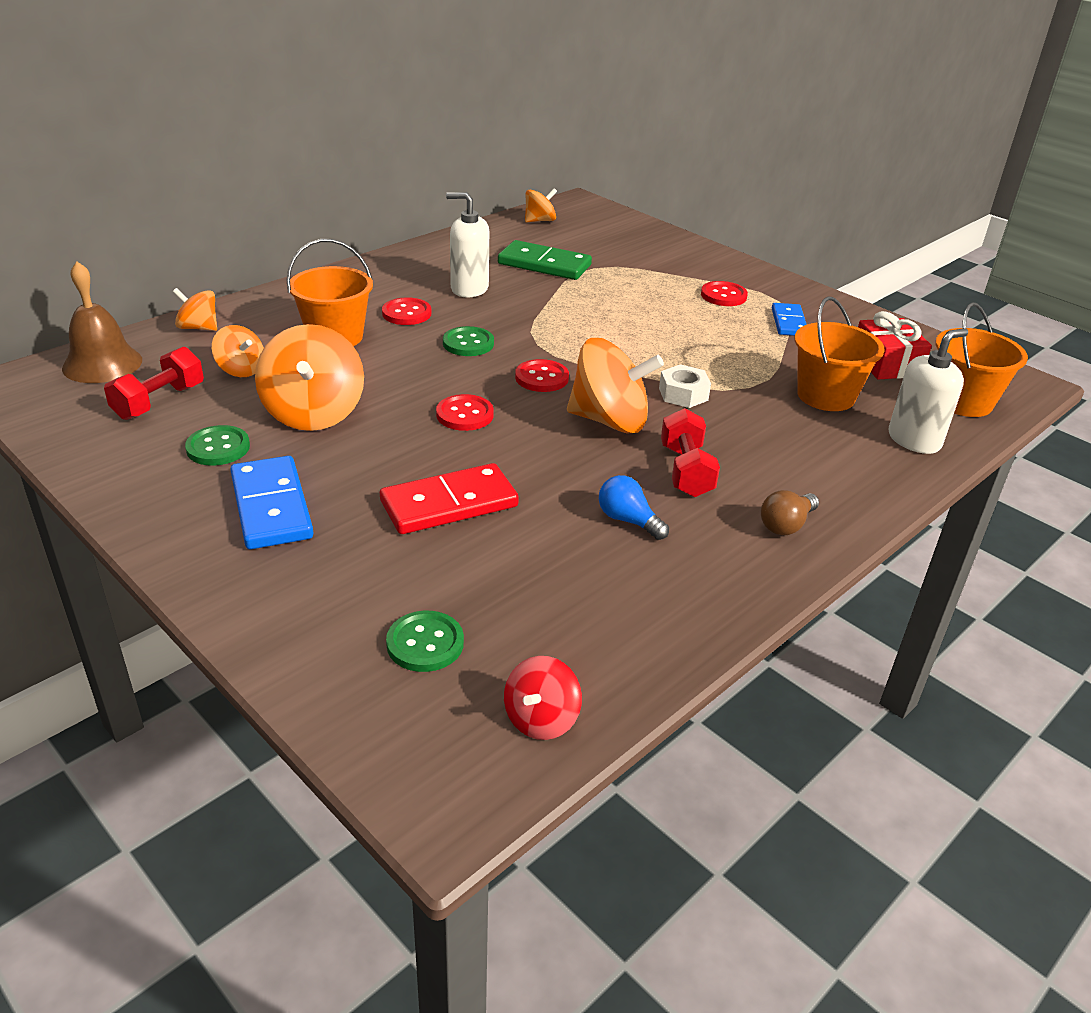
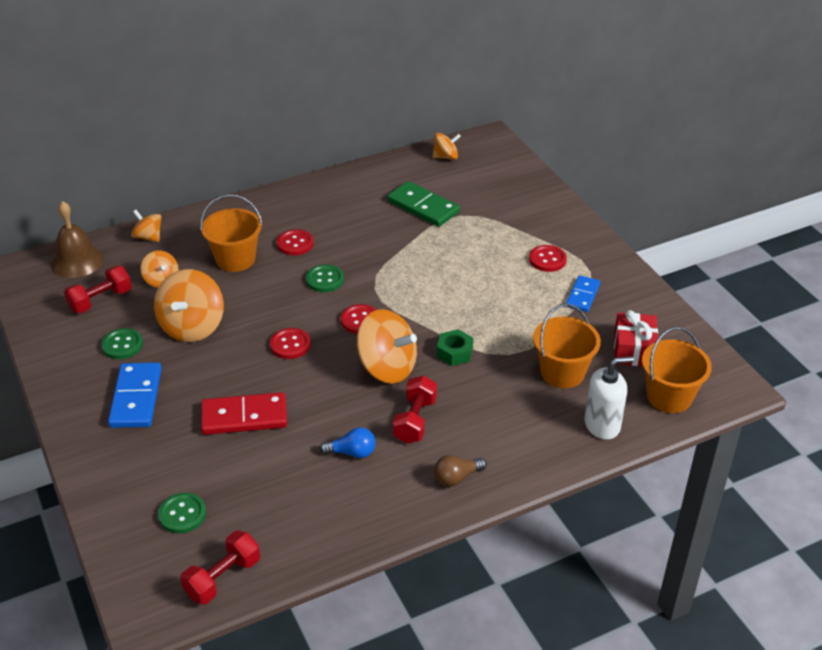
camera: 20 degrees right, 5 degrees up
white soap dispenser [446,192,489,297] -> none
red spinning top [504,656,582,740] -> red dumbbell [180,531,260,604]
blue light bulb [599,475,669,540] -> blue light bulb turned 120 degrees clockwise [320,427,376,458]
white nut [659,364,711,408] -> green nut [437,329,473,366]

